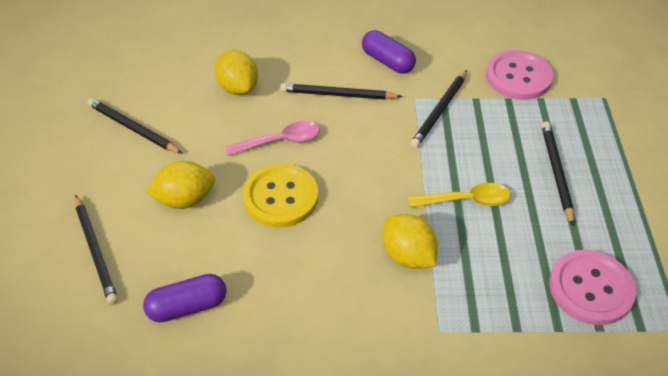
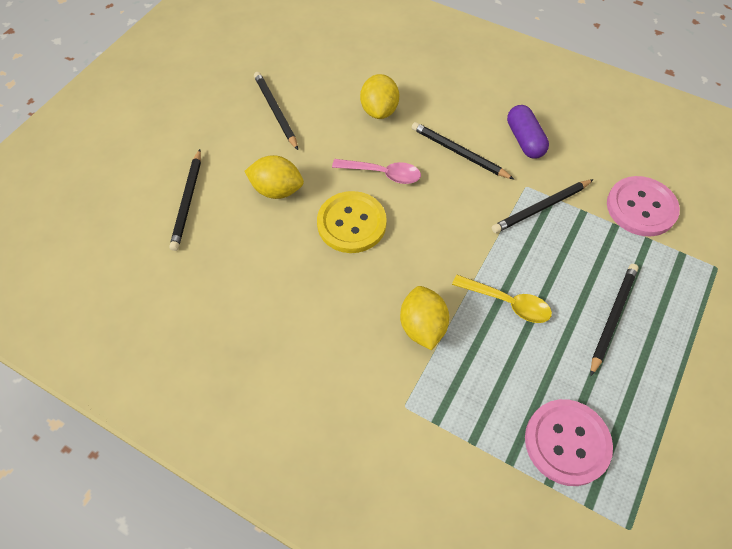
camera: 30 degrees right, 10 degrees up
purple capsule [143,274,226,322] -> none

